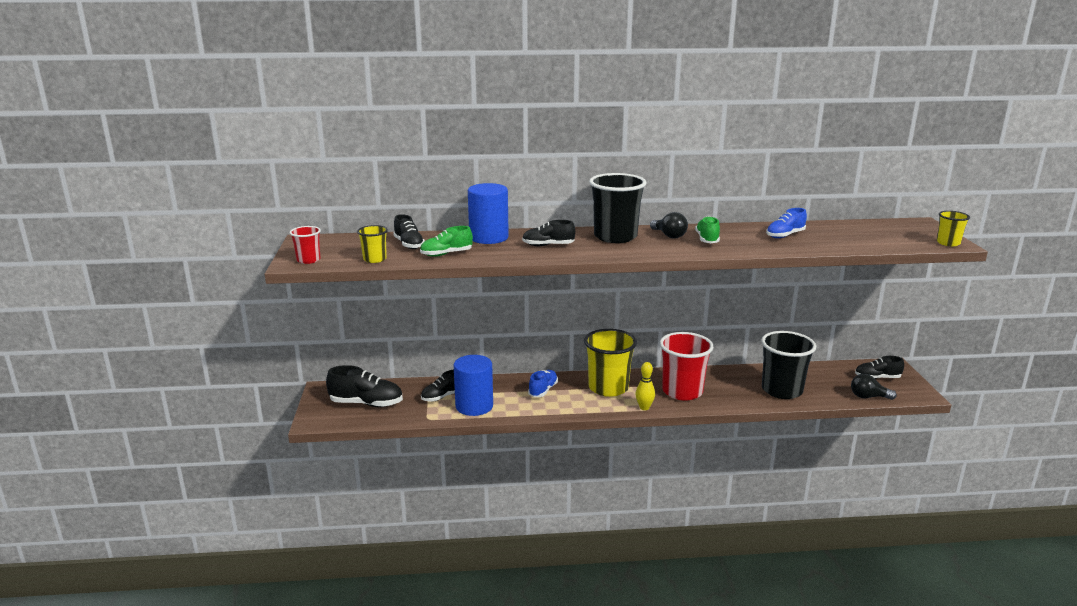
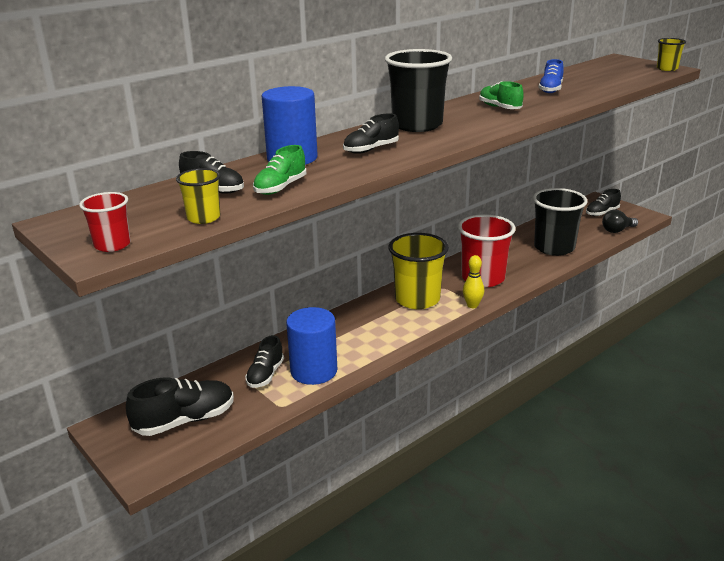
camera: 35 degrees left, 5 degrees up
blue shoe [528,370,558,397] -> none
black light bulb [650,212,688,238] -> none

